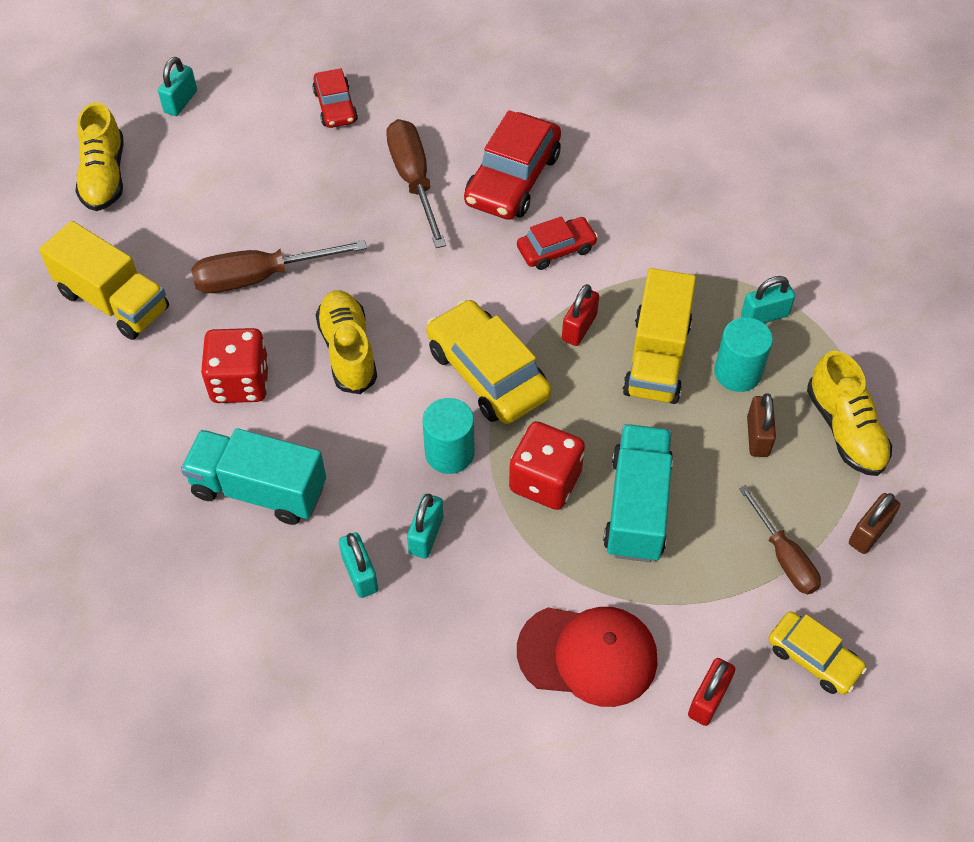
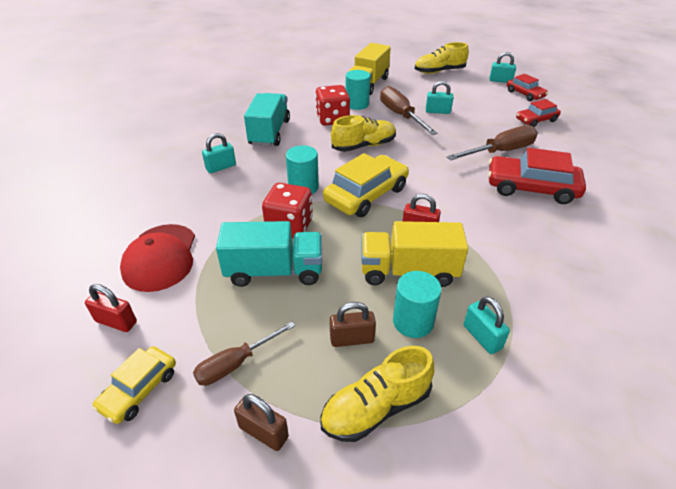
camera: 80 degrees right, 15 degrees down
turquoise padlock [407,494,443,558] -> turquoise padlock moved to [426,81,453,114]
red car [517,216,598,270] -> red car moved to [507,74,548,101]
none -> turquoise cylinder [346,70,370,110]

